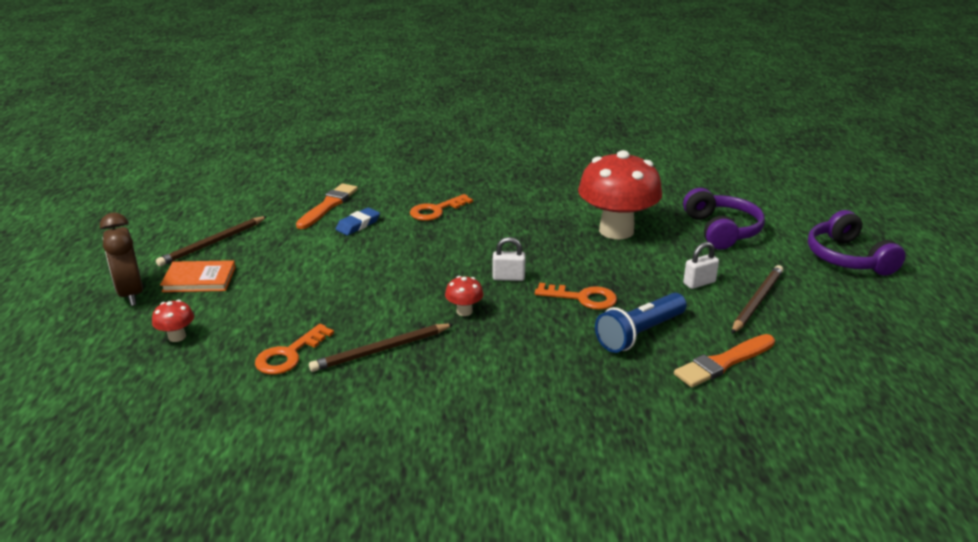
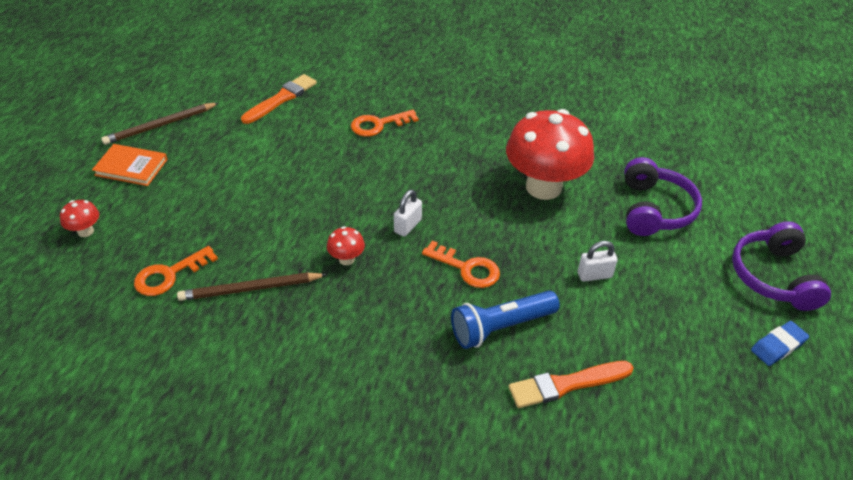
camera: 15 degrees right, 15 degrees up
brown clock [100,213,143,306] -> none
blue eraser [336,208,380,235] -> blue eraser moved to [751,321,809,366]
white padlock [493,237,525,281] -> white padlock turned 75 degrees counterclockwise [394,190,422,237]
brown pencil [732,265,783,334] -> none

